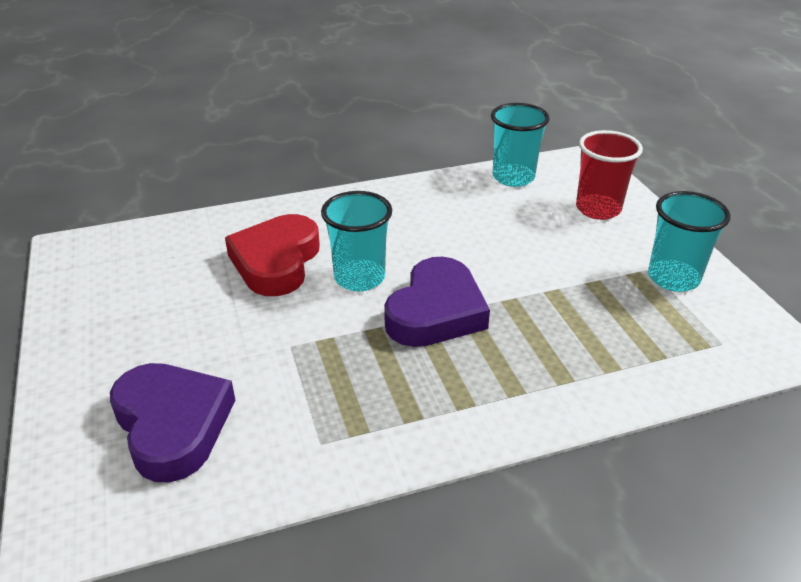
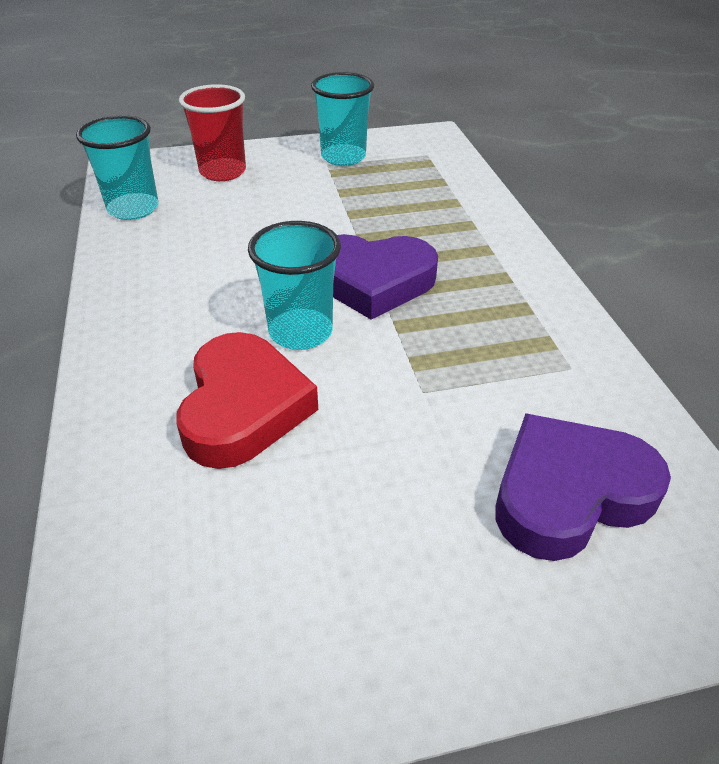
camera: 85 degrees left, 5 degrees up
red heart [225,214,320,296] -> red heart turned 105 degrees counterclockwise [177,332,318,469]
purple heart [384,257,490,347] -> purple heart turned 150 degrees clockwise [333,234,438,320]

